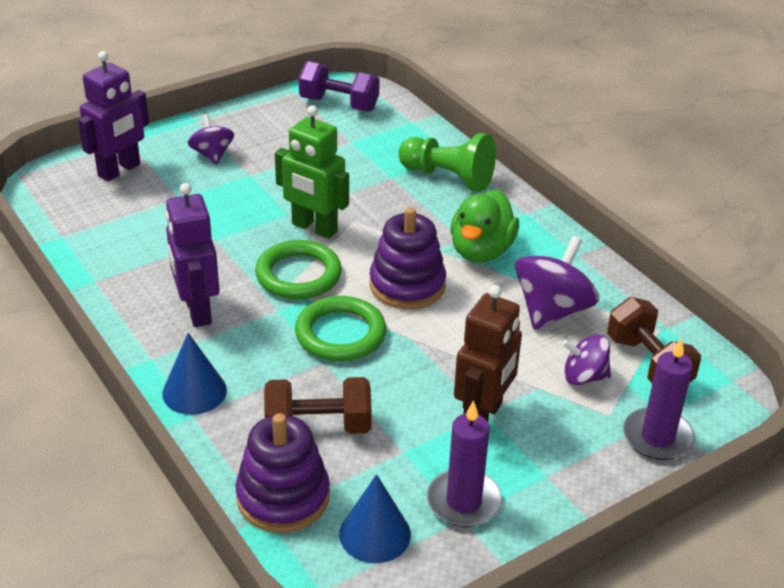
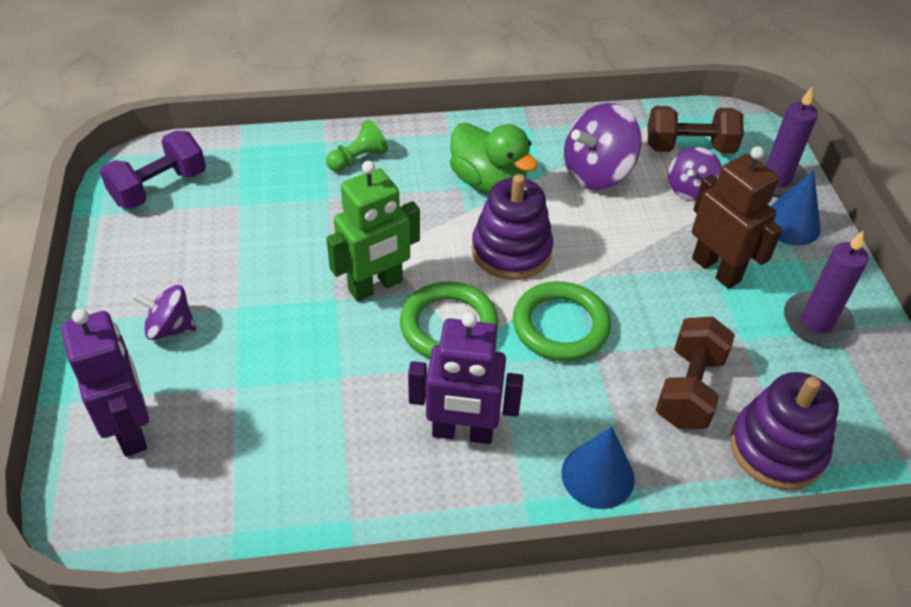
camera: 65 degrees left, 10 degrees up
blue cone [339,474,411,563] -> blue cone moved to [771,170,821,245]
green pawn [398,133,496,192] -> green pawn [326,120,388,172], size x0.59
purple spinning top [515,236,599,330] -> purple spinning top turned 90 degrees counterclockwise [564,103,641,190]

